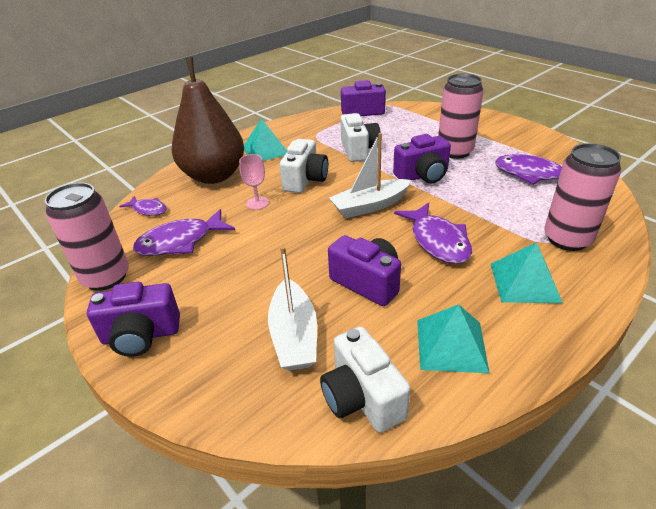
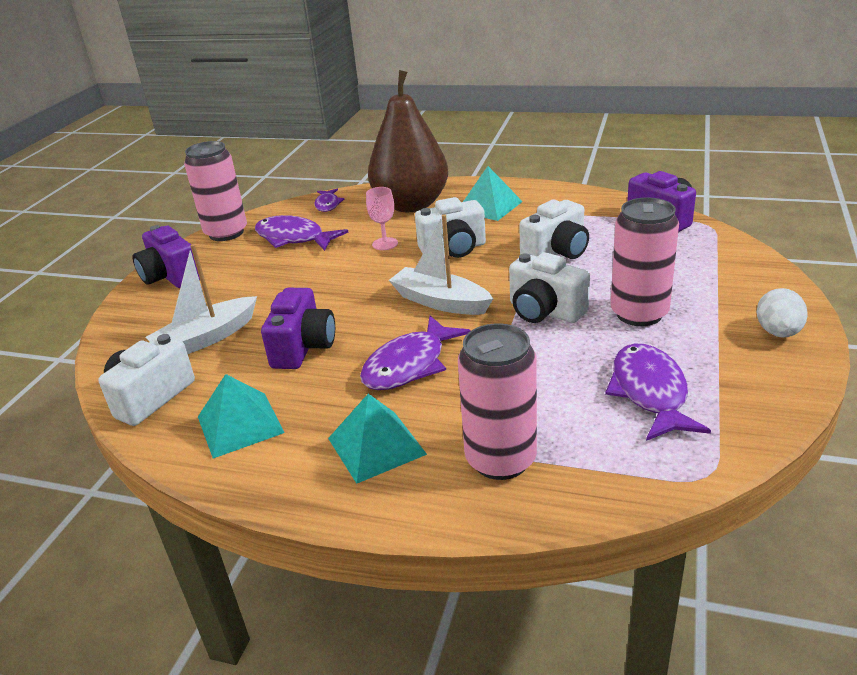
camera: 60 degrees right, 5 degrees down
purple camera [393,134,451,184] -> white camera [509,252,590,323]
none -> white egg [757,288,808,337]

